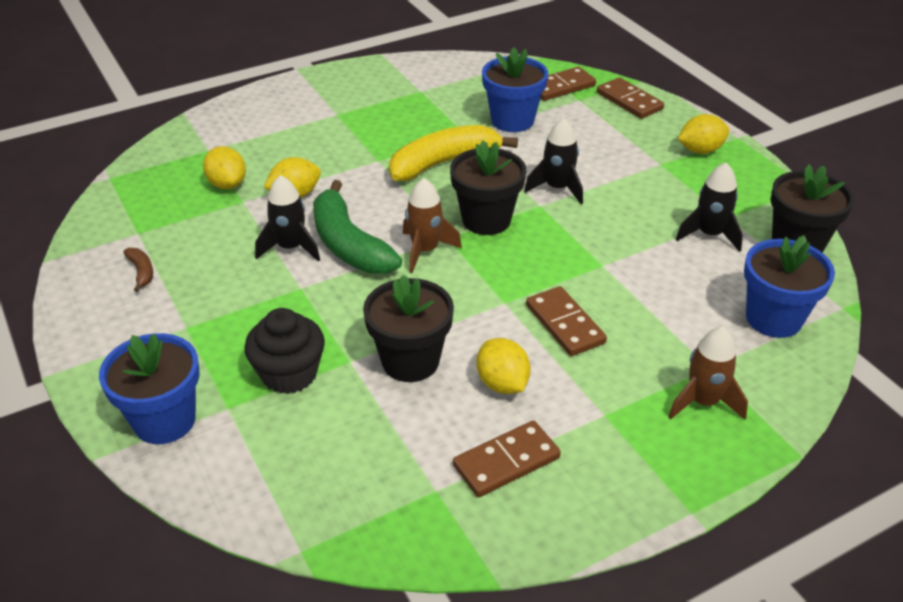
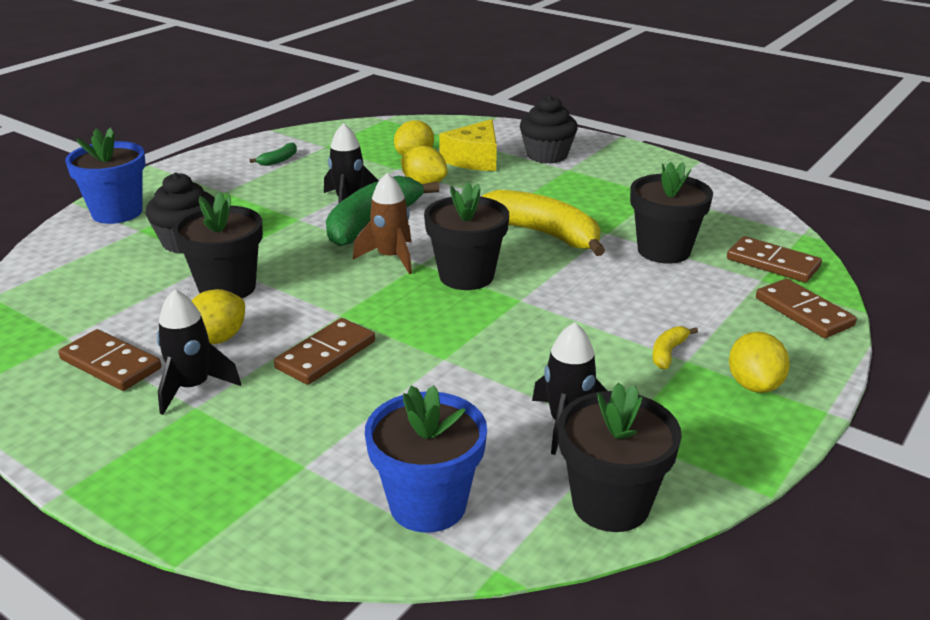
camera: 65 degrees right, 10 degrees down
brown banana [123,248,153,292] -> green banana [250,142,297,166]
blue flower pot [482,47,548,132] -> black flower pot [630,162,713,264]
black rocket [524,118,583,204] -> black rocket moved to [157,289,241,415]
brown domino [597,77,664,119] -> brown domino turned 60 degrees counterclockwise [756,279,857,338]
brown rocket [668,326,748,420] -> none
yellow lemon [678,114,729,154] -> yellow lemon turned 45 degrees clockwise [729,331,790,393]
none -> yellow cheese [439,119,497,171]
none -> black cupcake [520,95,578,164]
none -> yellow banana [652,326,698,369]

